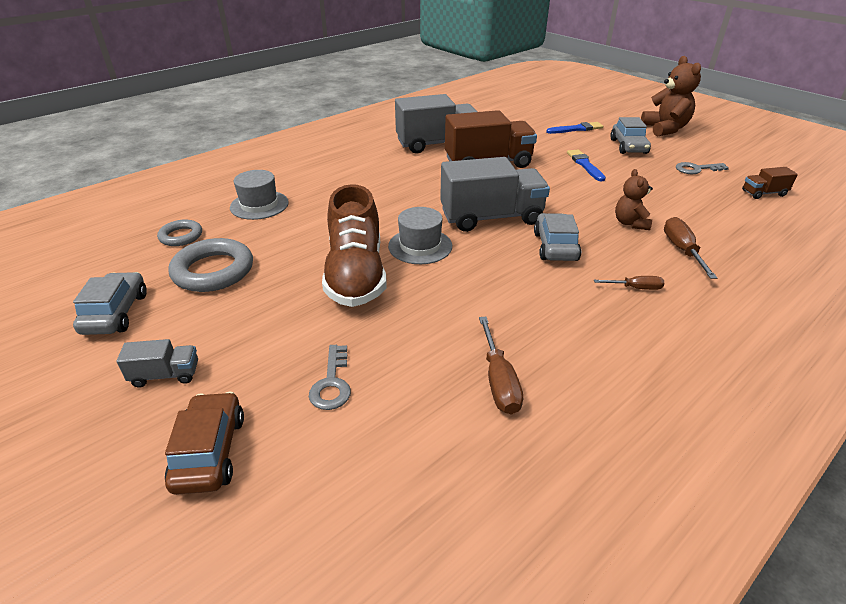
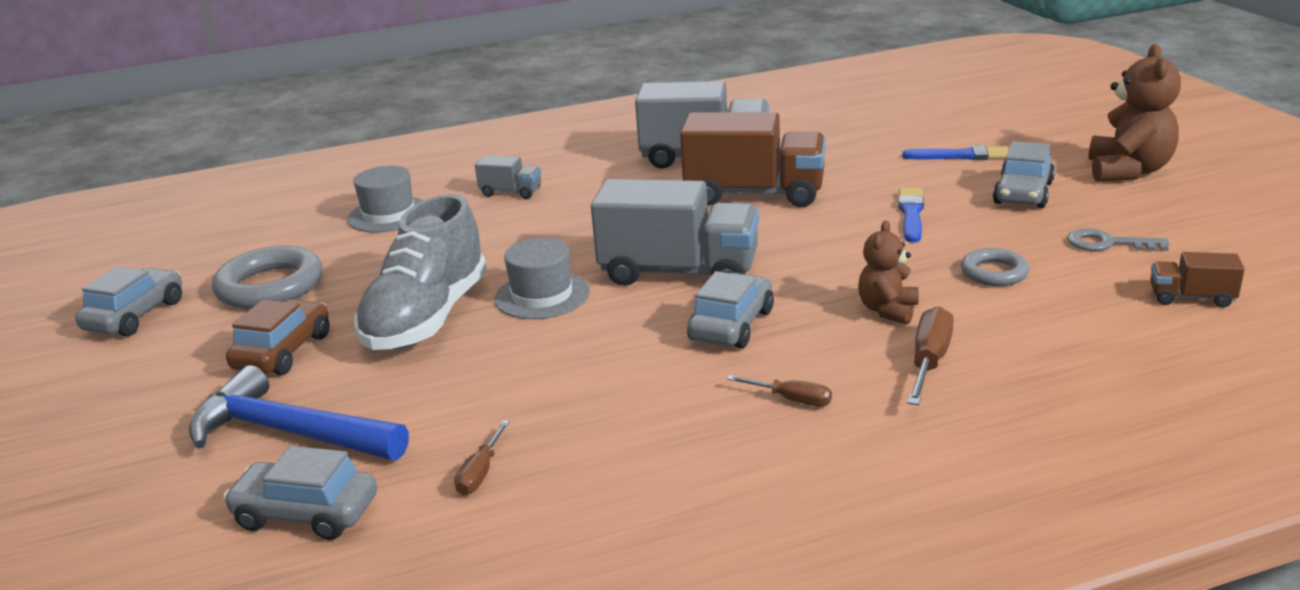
camera: 25 degrees right, 10 degrees down
grey truck [116,339,198,388] -> grey truck moved to [475,155,541,199]
grey ring [157,219,202,246] -> grey ring moved to [961,248,1029,286]
brown car [165,392,244,495] -> brown car moved to [226,299,329,375]
grey key [309,345,351,410] -> blue hammer [189,365,409,460]
brown shoe [322,184,386,307] -> grey shoe [354,194,487,350]
brown screwdriver [479,317,523,414] -> brown screwdriver [454,420,510,495], size x0.63
none -> grey car [223,446,377,540]

